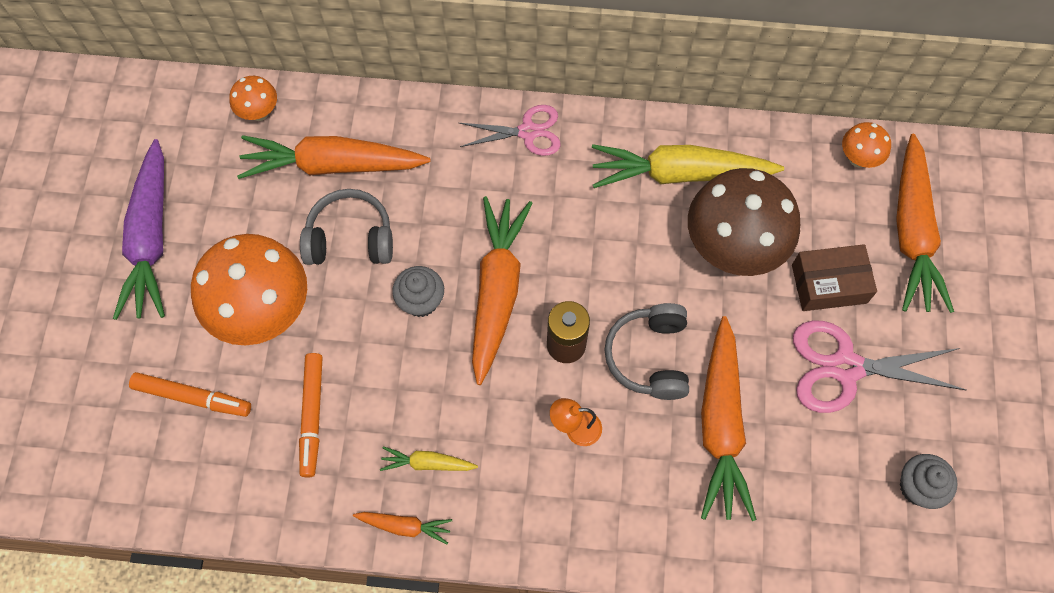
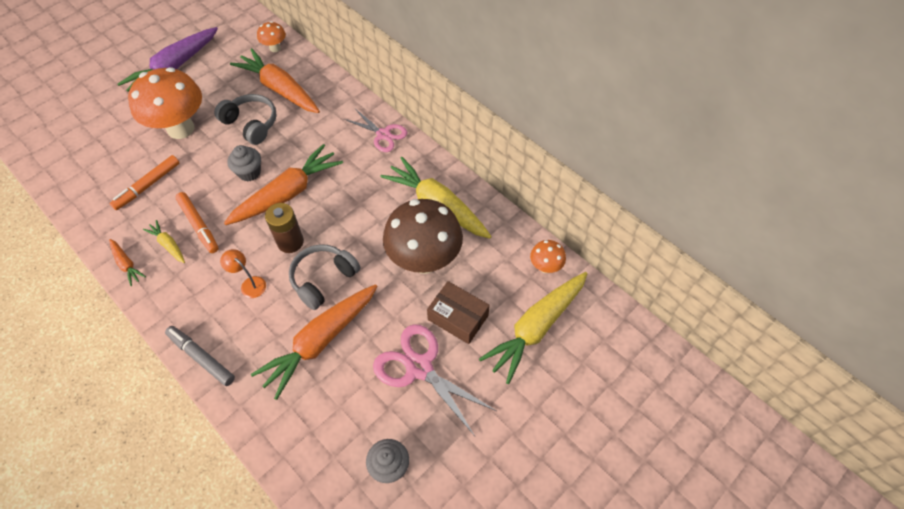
camera: 40 degrees right, 10 degrees down
orange marker [129,372,251,417] -> orange marker moved to [175,192,219,253]
orange carrot [897,134,954,313] -> yellow carrot [479,272,588,384]
none -> grey marker [165,326,235,386]

